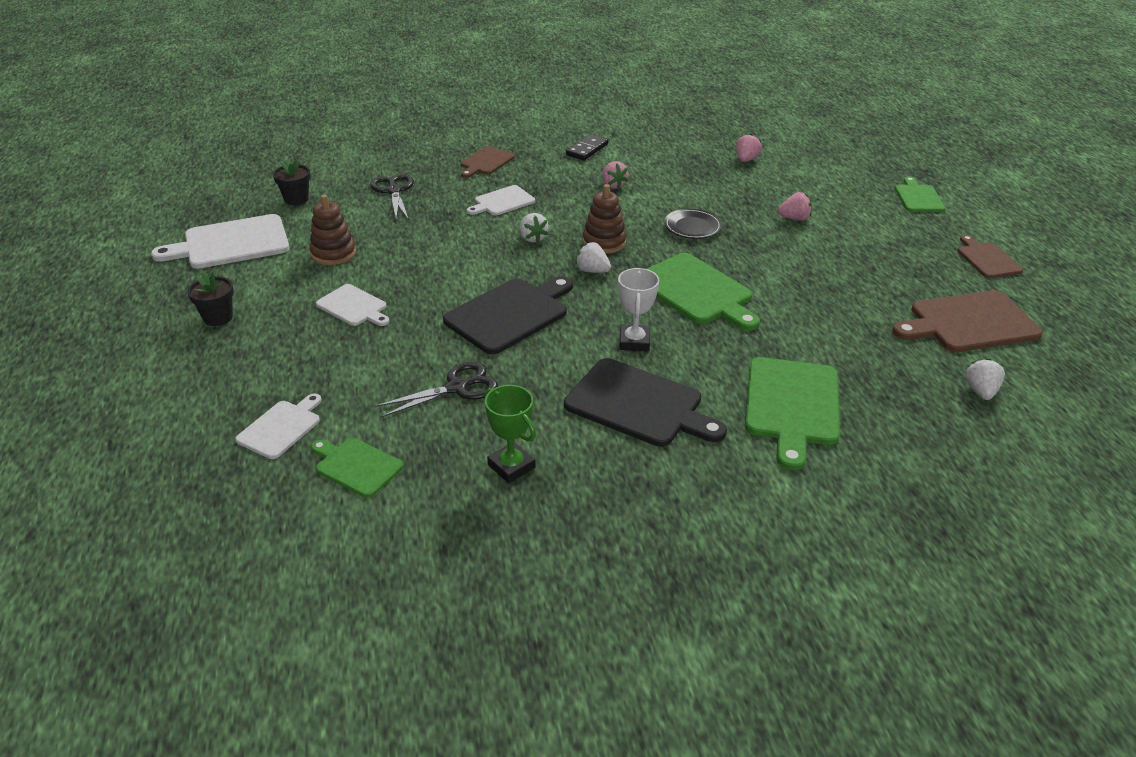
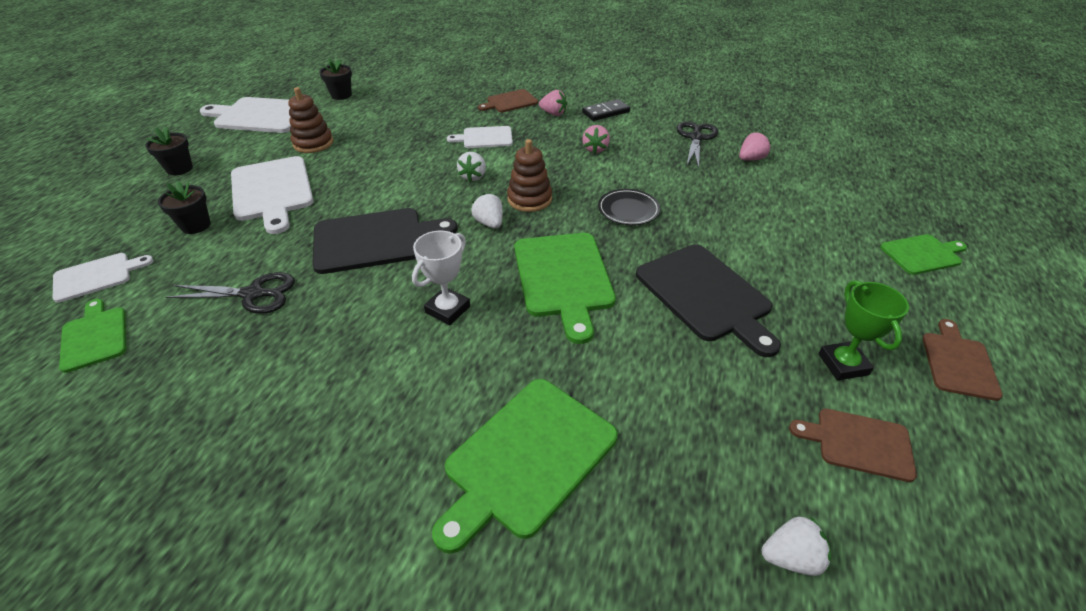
camera: 30 degrees right, 5 degrees up
white cutting board [316,284,389,326] -> white cutting board [231,156,314,234], size x1.73
black scissors [370,174,414,220] -> black scissors moved to [677,121,718,168]
green trophy [484,385,536,483] -> green trophy moved to [818,280,909,380]
black cutting board [564,358,727,447] -> black cutting board moved to [636,244,781,357]
pink strawberry [778,192,812,221] -> pink strawberry moved to [539,90,567,116]
brown cutting board [892,290,1043,352] -> brown cutting board [789,409,917,482], size x0.58
green cutting board [895,176,946,212] -> green cutting board turned 45 degrees clockwise [880,234,967,275]
white strawberry [965,358,1005,400] -> white strawberry turned 45 degrees clockwise [762,516,831,576]
none -> black flower pot [158,180,211,234]

